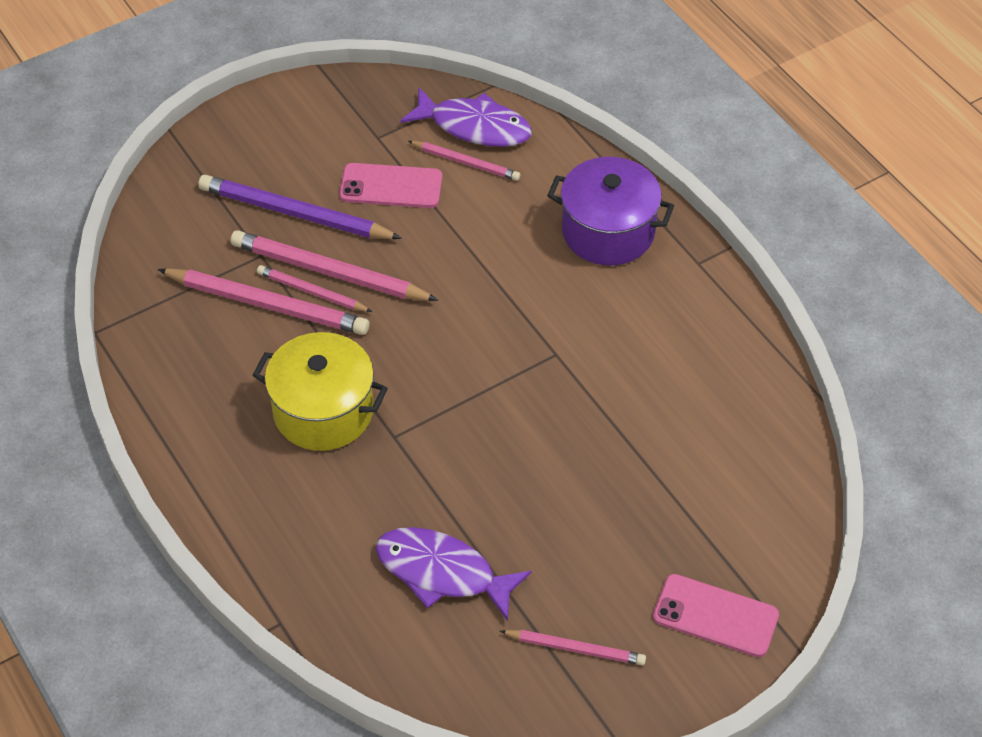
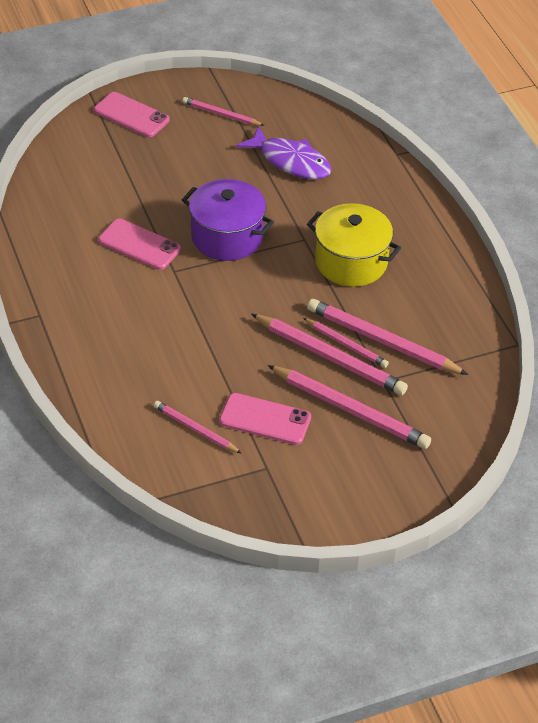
camera: 170 degrees left, 5 degrees down
purple pencil [198,175,402,239] -> pink pencil [267,365,431,449]
purple fish [400,88,532,147] -> none
purple pot [547,157,674,265] -> purple pot moved to [182,179,274,261]
none -> pink phone [98,219,181,270]

